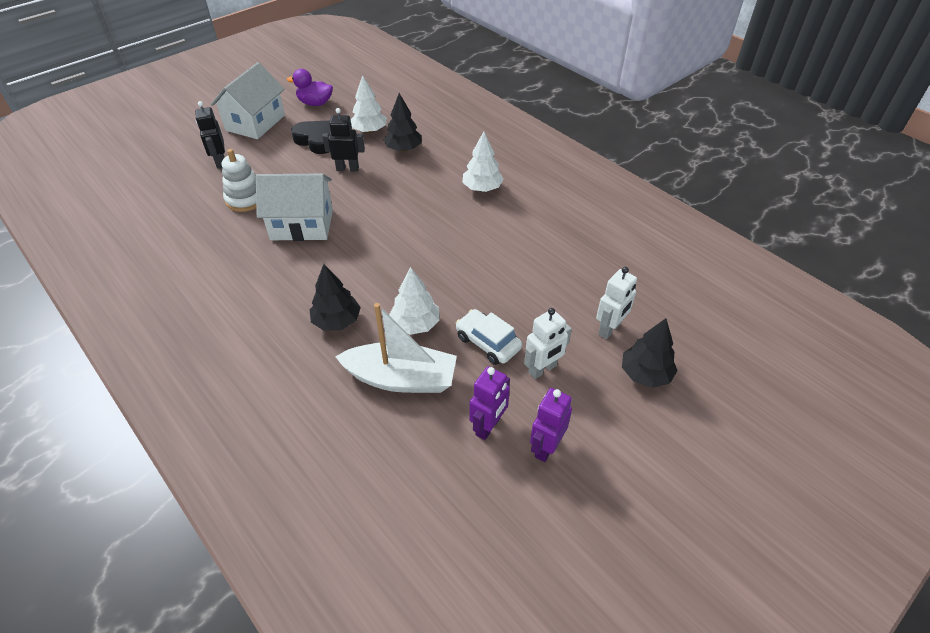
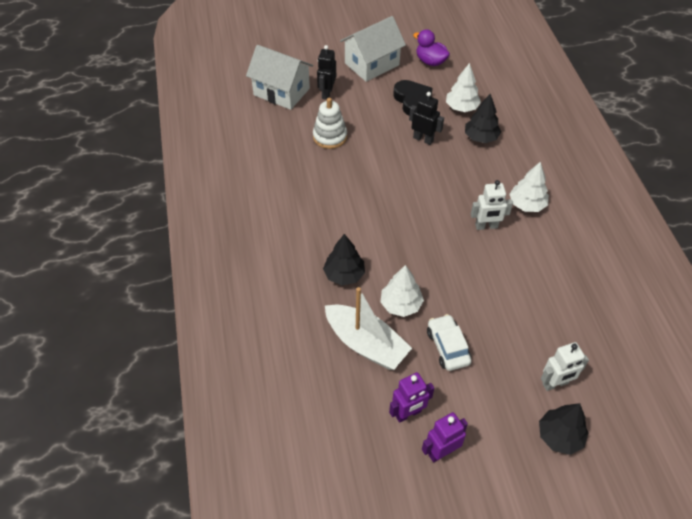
camera: 30 degrees right, 5 degrees up
white house [256,174,333,241] -> white house moved to [246,45,313,110]
white robot [524,308,572,379] -> white robot moved to [471,180,513,230]

